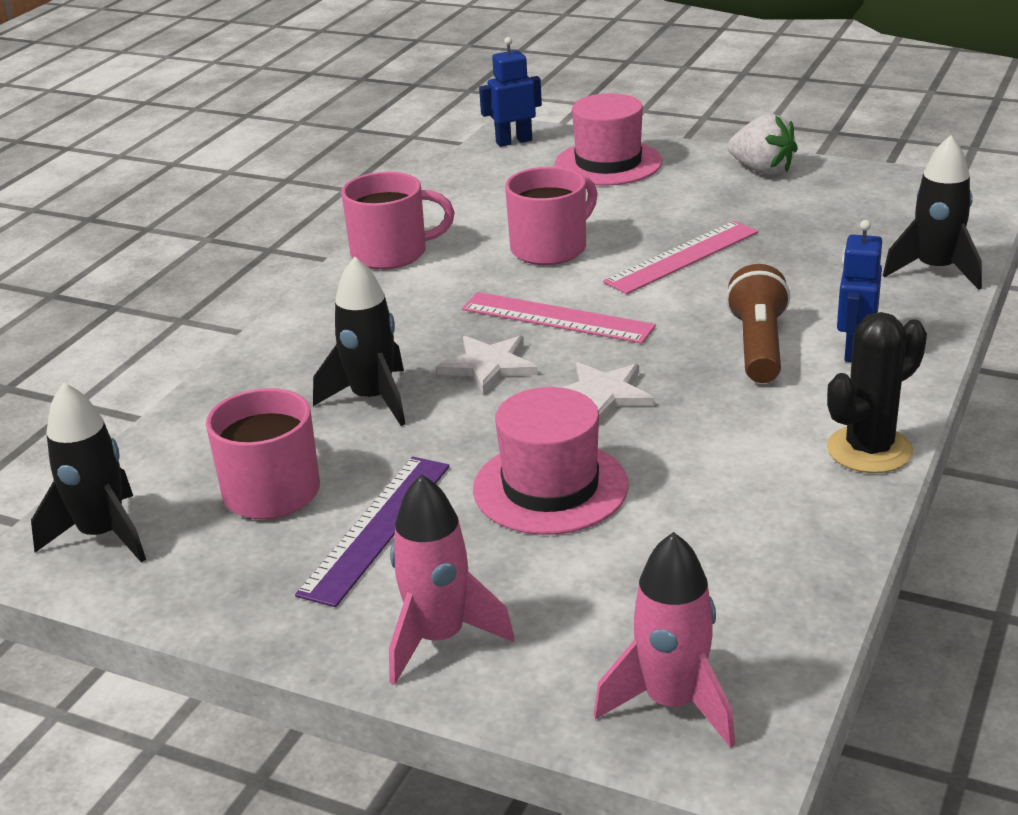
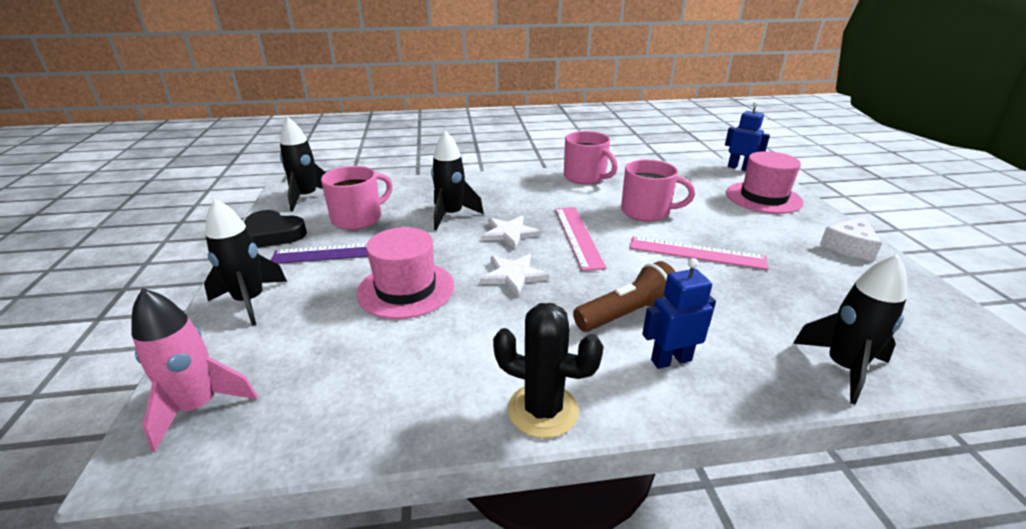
camera: 55 degrees right, 0 degrees up
pink rocket [389,474,514,685] -> black rocket [204,199,287,326]
white strawberry [728,114,798,175] -> white cheese [820,216,882,261]
none -> black heart [244,210,307,248]

